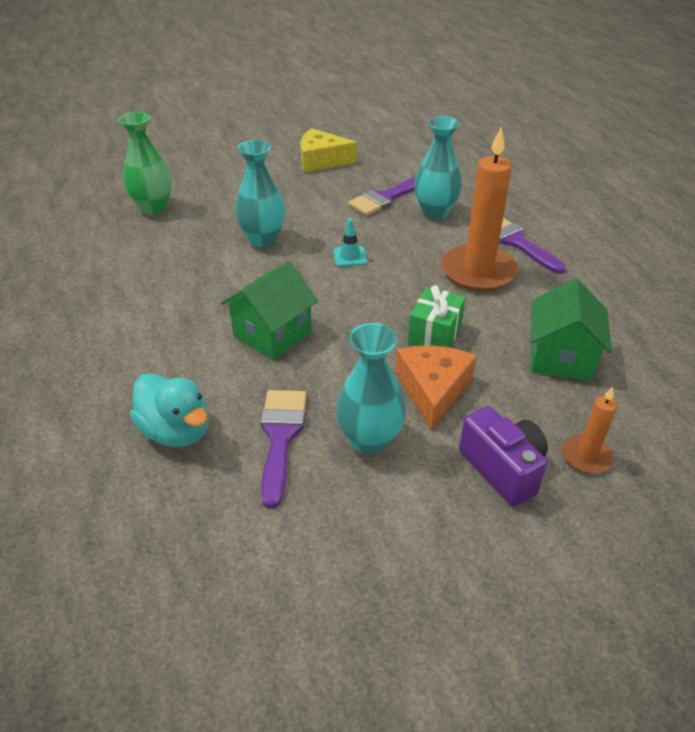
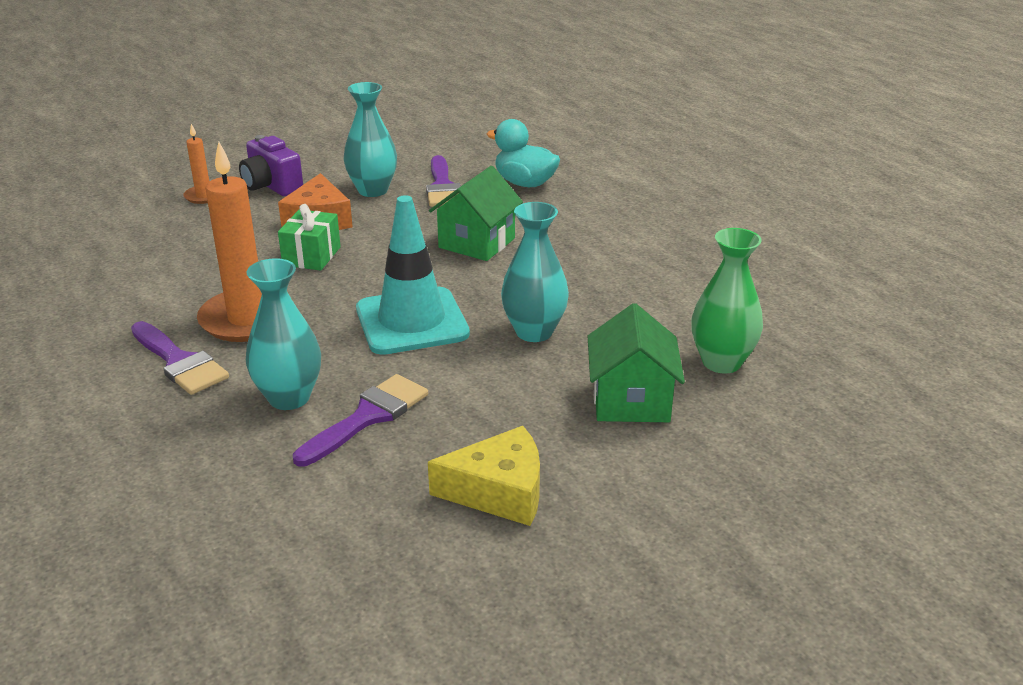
camera: 170 degrees right, 10 degrees down
turquoise traffic cone [333,218,367,267] -> turquoise traffic cone [356,195,470,355], size x2.43
green house [531,279,612,381] -> green house moved to [588,303,685,422]

